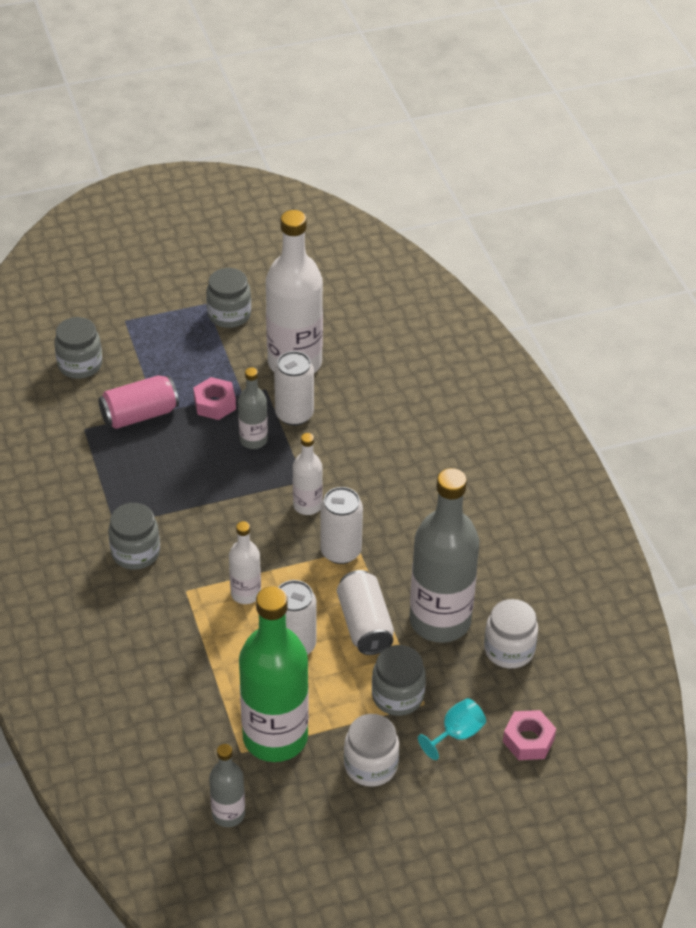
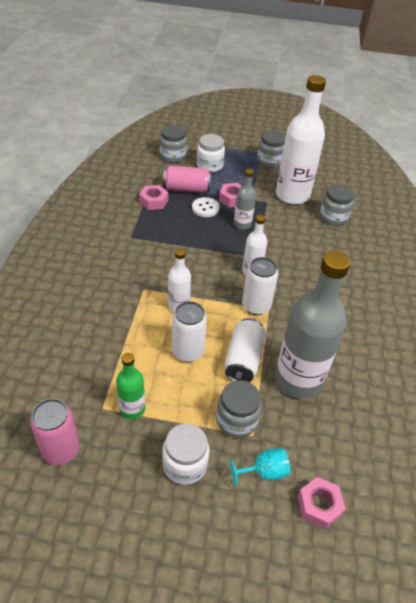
camera: 25 degrees right, 0 degrees up
grey jar [108,503,160,570] -> grey jar moved to [320,184,354,226]
grey bottle [209,744,245,827] -> pink can [30,399,80,465]
green bottle [239,586,309,762] -> green bottle [116,353,145,419], size x0.49
white can [274,351,314,426] -> none
white jar [484,599,538,668] -> white jar moved to [197,134,225,173]
none -> pink nut [139,185,168,210]
none -> white button [192,197,220,217]

